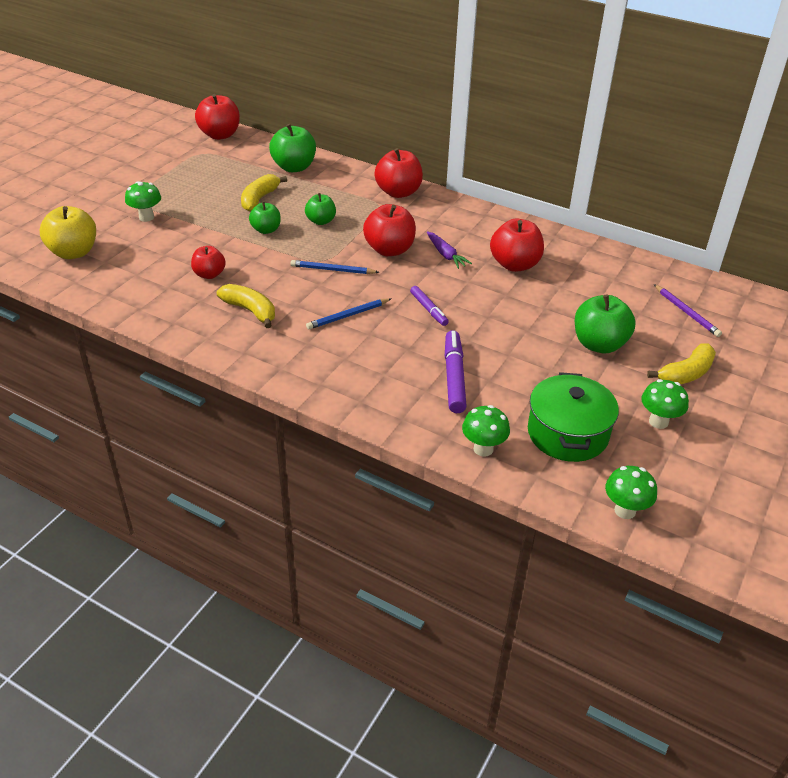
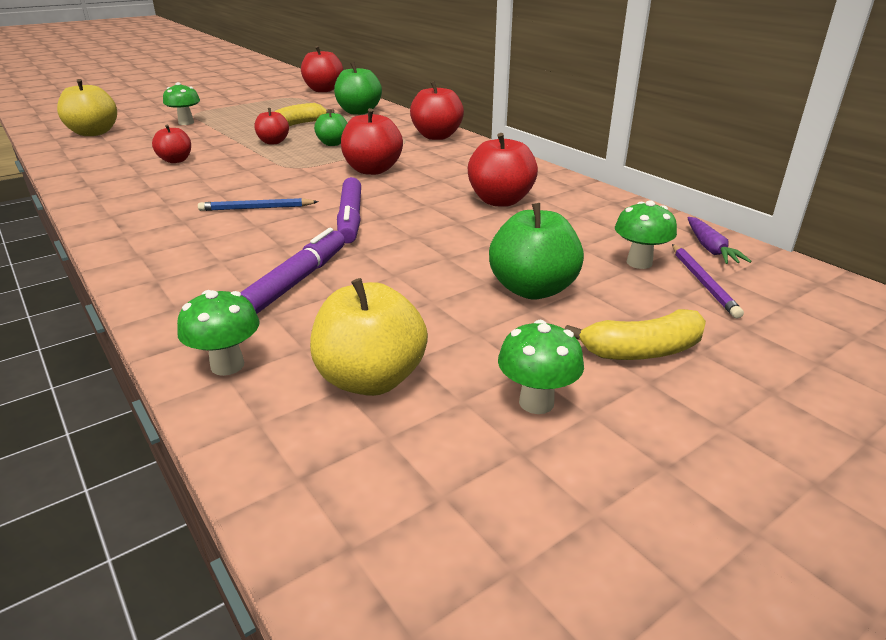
camera: 25 degrees right, 10 degrees down
yellow banana [217,284,275,328] -> none
green apple [249,202,281,234] -> red apple [254,108,289,144]
blue pencil [290,260,379,274] -> none
purple marker [410,286,449,326] -> purple marker [337,177,361,244], size x1.62
purple carrot [427,231,472,269] -> purple carrot moved to [687,217,752,264]
green pot [528,372,619,462] -> yellow apple [310,278,428,396]
green mushroom [605,466,657,519] -> green mushroom moved to [615,200,677,269]

